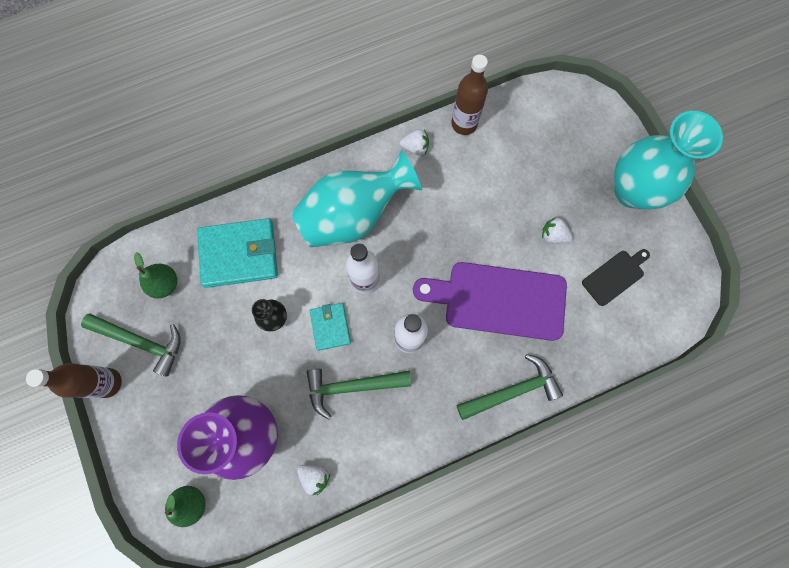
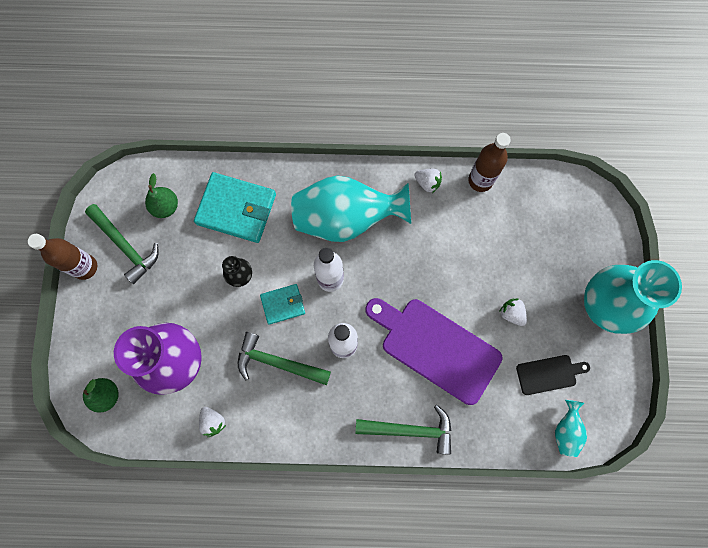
camera: 25 degrees right, 0 degrees up
turquoise wallet [310,303,351,351] -> turquoise wallet turned 60 degrees clockwise [260,284,305,325]
none -> turquoise vase [555,400,587,457]

